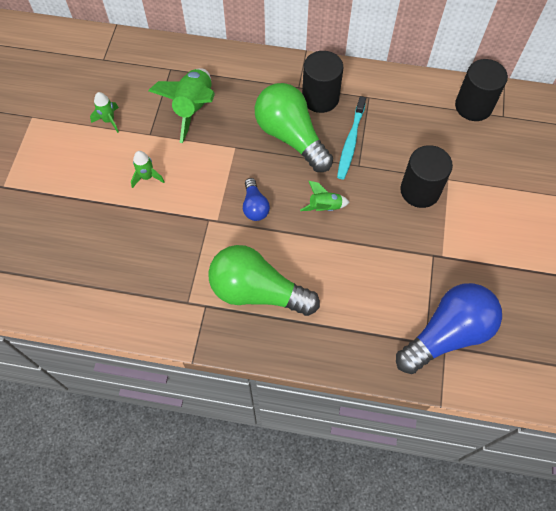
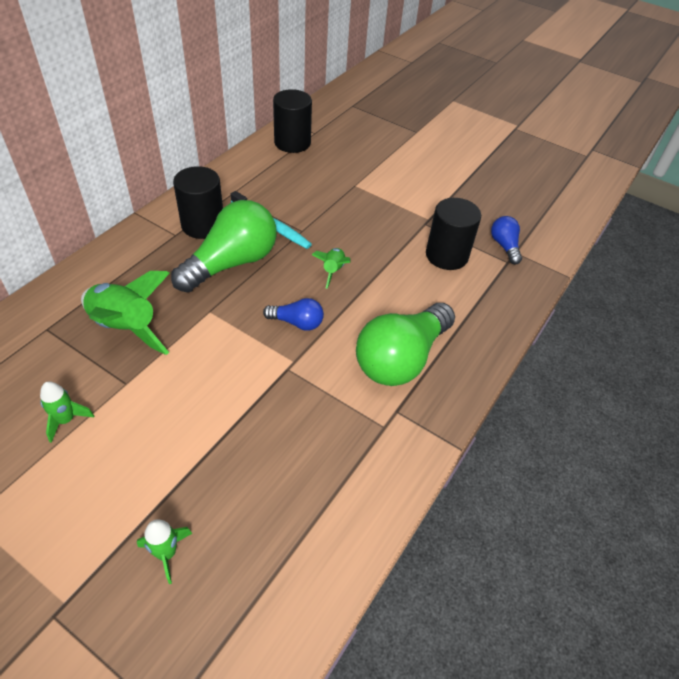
camera: 70 degrees left, 15 degrees down
green rocket [131,151,165,188] -> green rocket moved to [137,519,193,584]
green light bulb [255,83,333,172] -> green light bulb turned 150 degrees clockwise [171,200,277,293]
blue light bulb [396,283,502,374] -> blue light bulb [491,216,522,264], size x0.49
black cylinder [400,145,453,208] -> black cylinder moved to [426,198,481,270]

